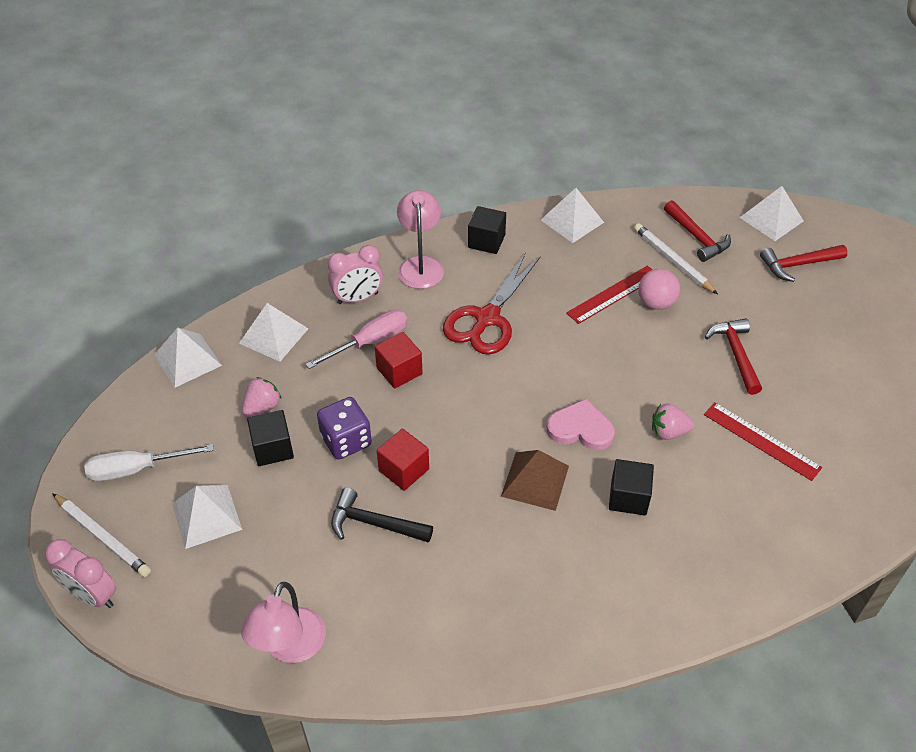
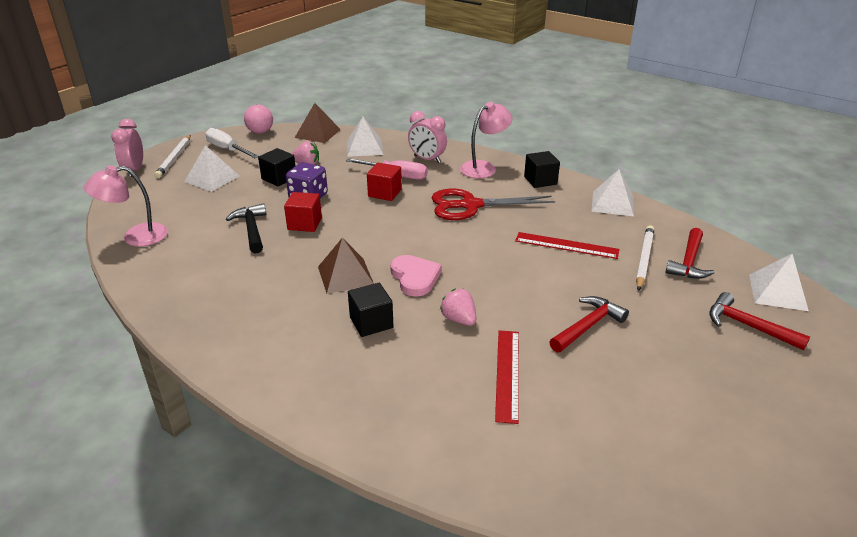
camera: 55 degrees right, 15 degrees down
white pyramid [154,328,222,387] -> brown pyramid [295,103,341,143]
pink ball [638,269,680,310] -> pink ball moved to [244,104,273,134]

